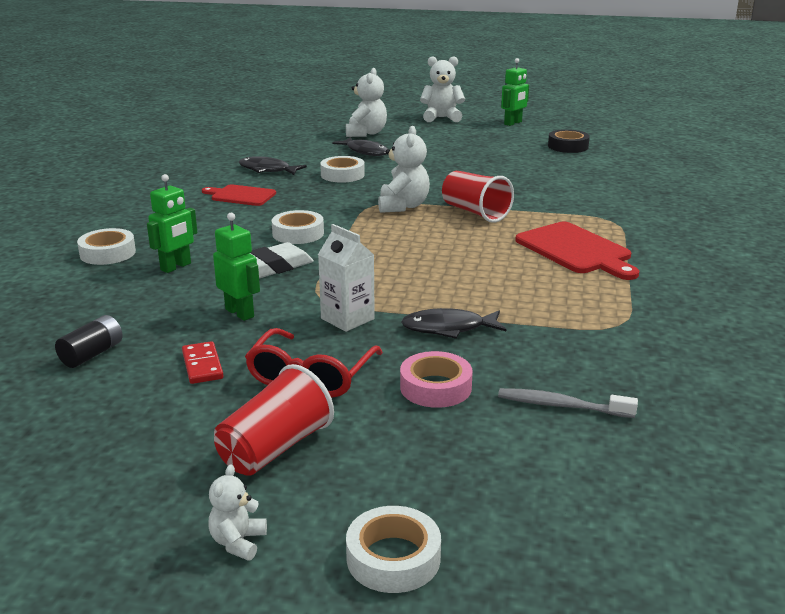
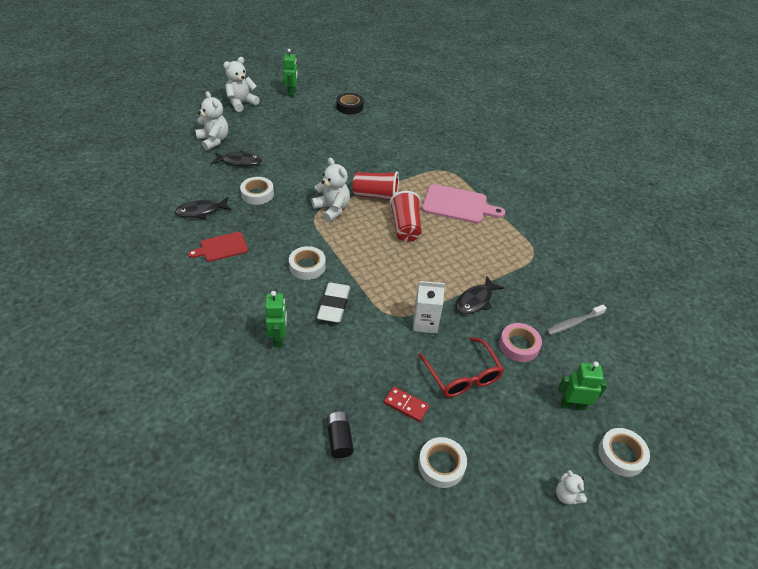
camera: 45 degrees left, 20 degrees up
white tape [77,228,136,265] -> white tape moved to [418,437,467,488]
green robot [213,213,260,321] -> green robot moved to [558,361,608,411]
red cup [214,364,334,476] -> red cup moved to [389,191,422,242]
red cutting board [515,222,639,280] -> pink cutting board [422,184,505,223]

